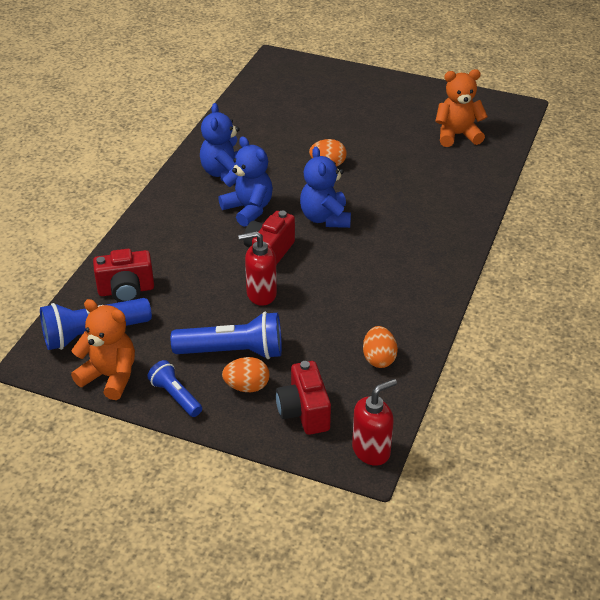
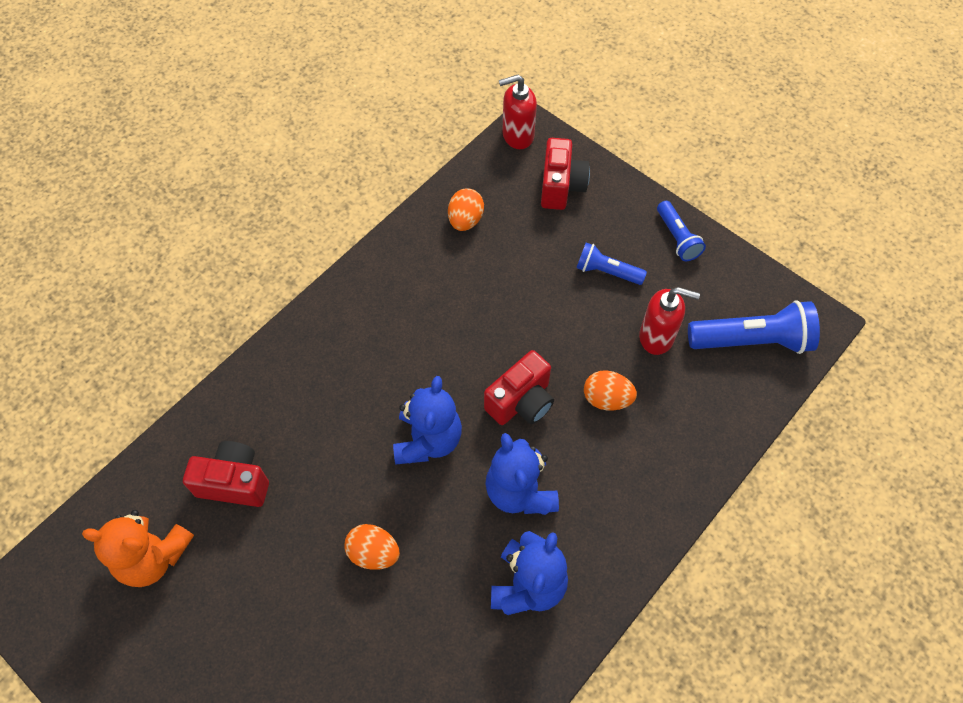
camera: 160 degrees left, 20 degrees up
orange teddy bear [71,299,135,400] -> none
red camera [93,249,154,302] -> red camera moved to [183,441,269,507]
blue flashlight [171,312,282,359] -> blue flashlight [576,242,647,285], size x0.58
orange egg [222,357,269,392] -> orange egg moved to [584,370,637,411]
red soap dispenser [238,231,277,306] -> red soap dispenser moved to [639,287,700,355]

